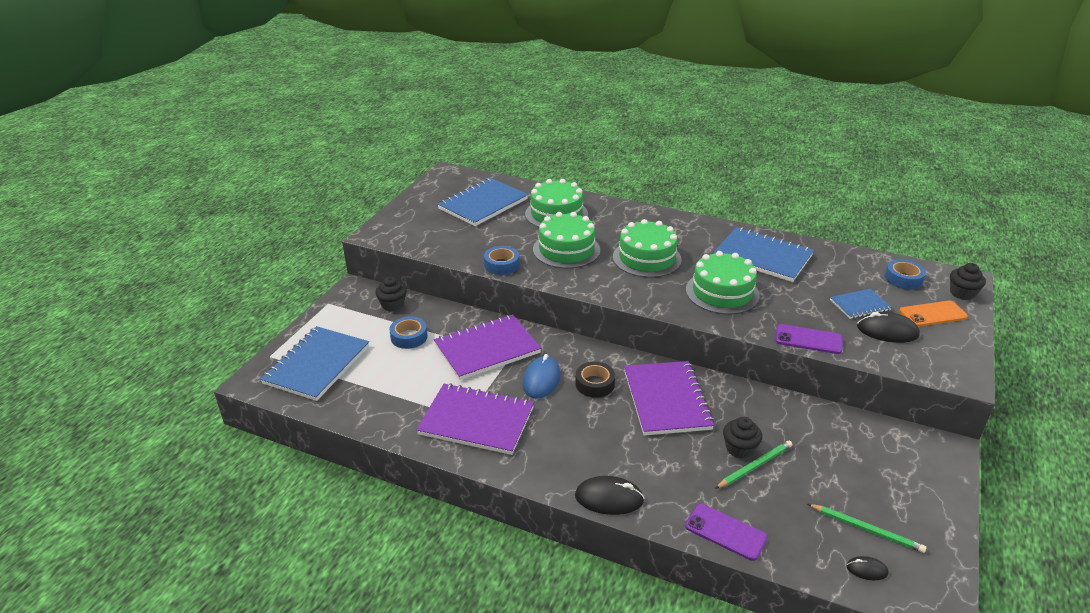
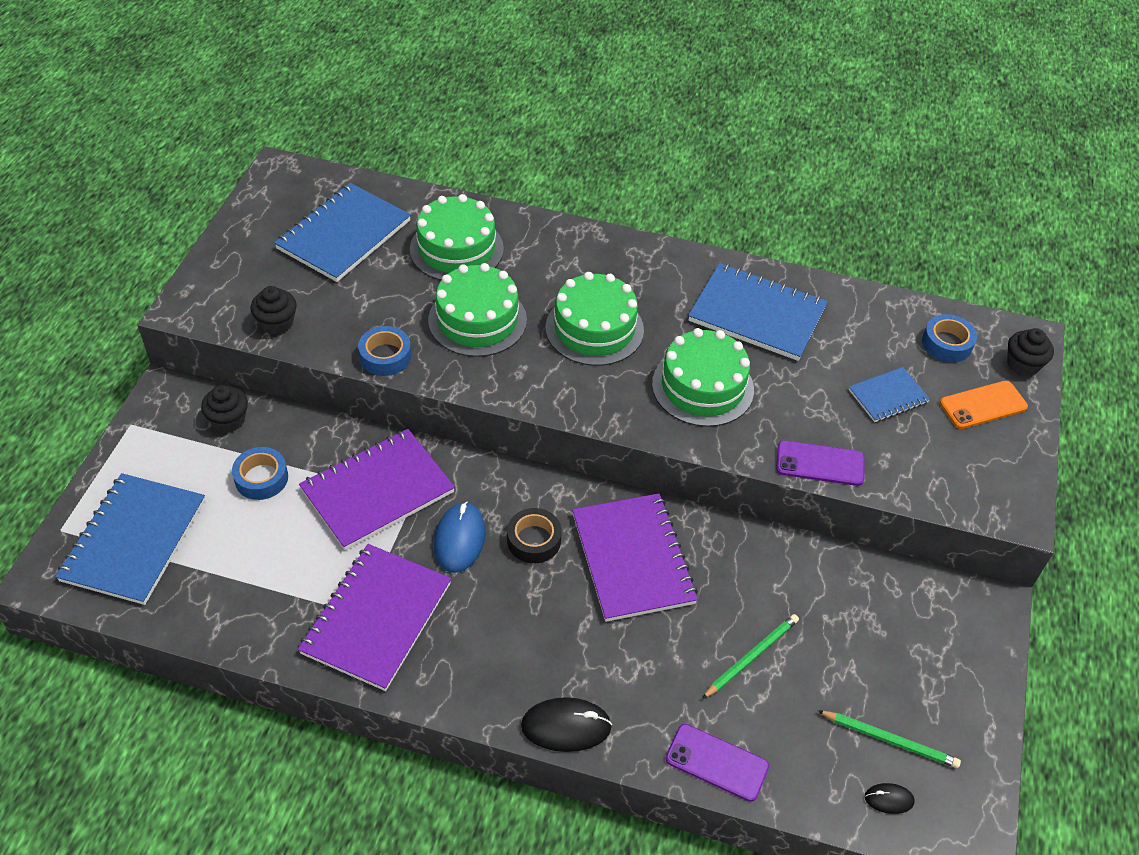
camera: 10 degrees left, 15 degrees up
purple notebook [416,383,534,455] -> purple notebook turned 75 degrees counterclockwise [298,544,451,691]
black cupcake [723,417,762,459] -> black cupcake moved to [251,286,297,335]
black mouse [857,312,920,343] -> none

